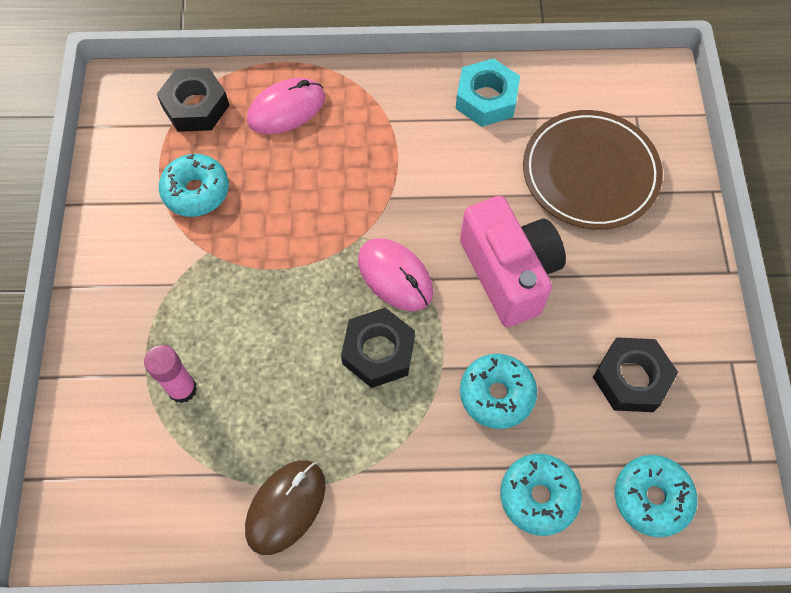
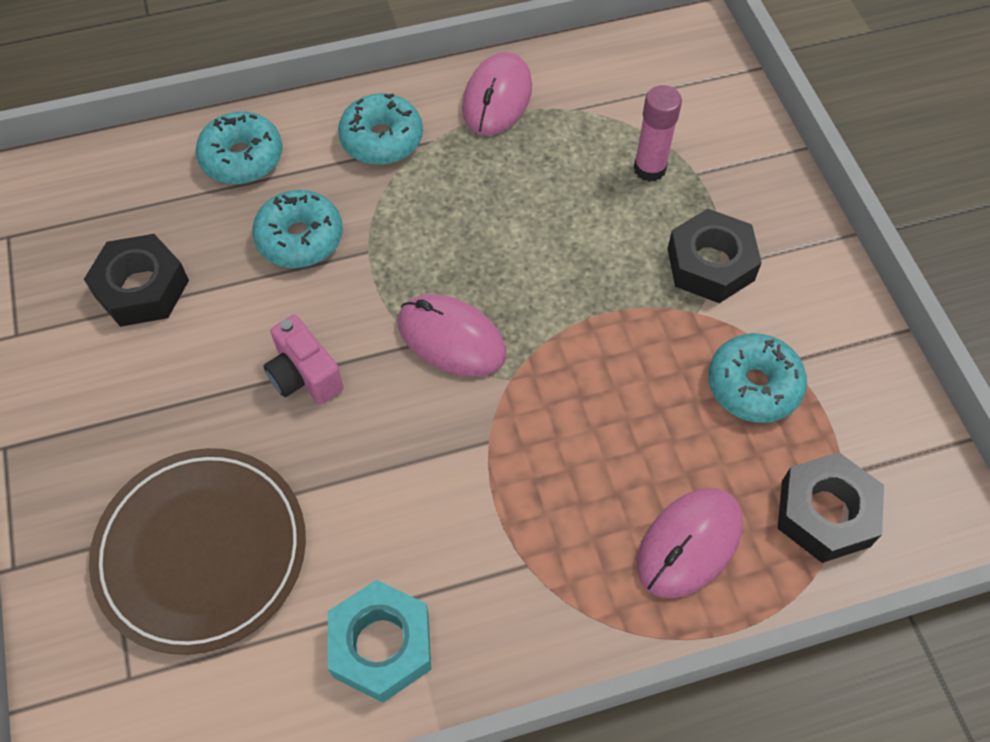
camera: 165 degrees right, 5 degrees down
brown mouse [245,460,326,555] -> pink mouse [462,52,532,136]
black nut [341,308,415,388] -> black nut moved to [667,209,762,303]
pink camera [460,196,566,327] -> pink camera [264,315,344,404], size x0.54
turquoise donut [615,455,698,537] -> turquoise donut moved to [338,93,423,165]

